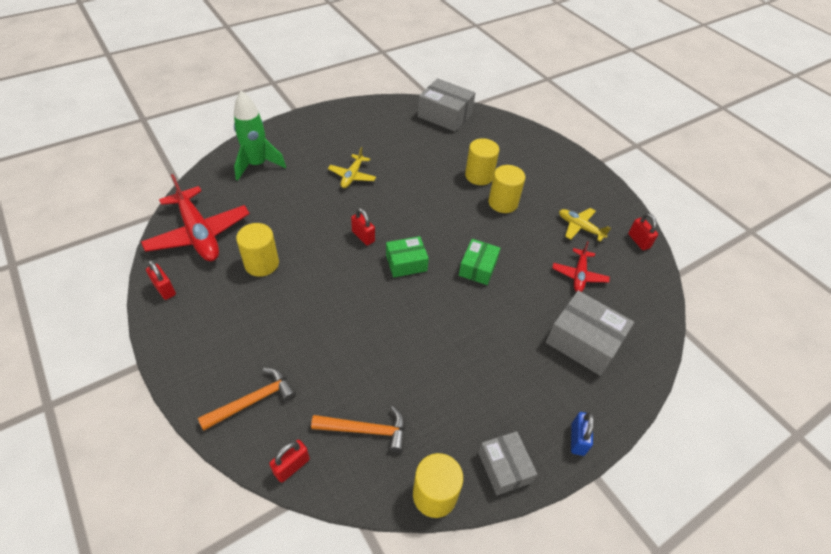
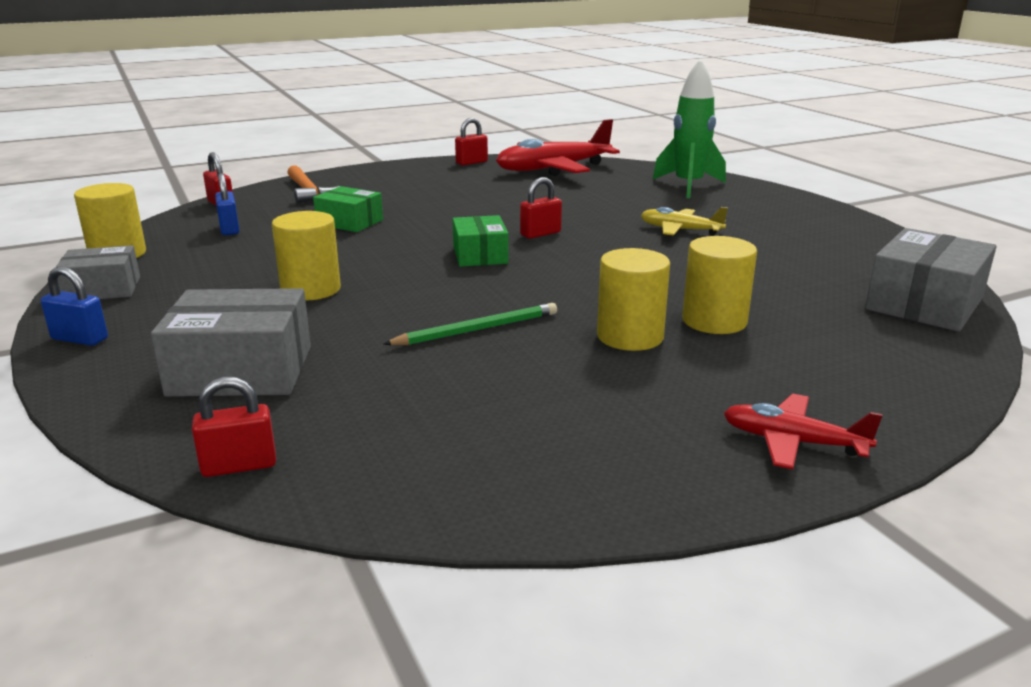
camera: 100 degrees right, 25 degrees down
yellow cylinder [236,223,279,277] -> yellow cylinder moved to [272,211,341,301]
orange hammer [311,406,405,453] -> blue padlock [215,173,239,235]
green box [459,239,500,285] -> green box moved to [313,186,383,232]
grey box [546,291,634,376] -> grey box turned 45 degrees clockwise [151,288,311,397]
red plane [552,241,610,292] -> red plane moved to [724,394,883,470]
yellow plane [559,208,611,241] -> none
red padlock [628,213,658,250] -> red padlock moved to [192,376,276,477]
none -> green pencil [384,303,557,345]

